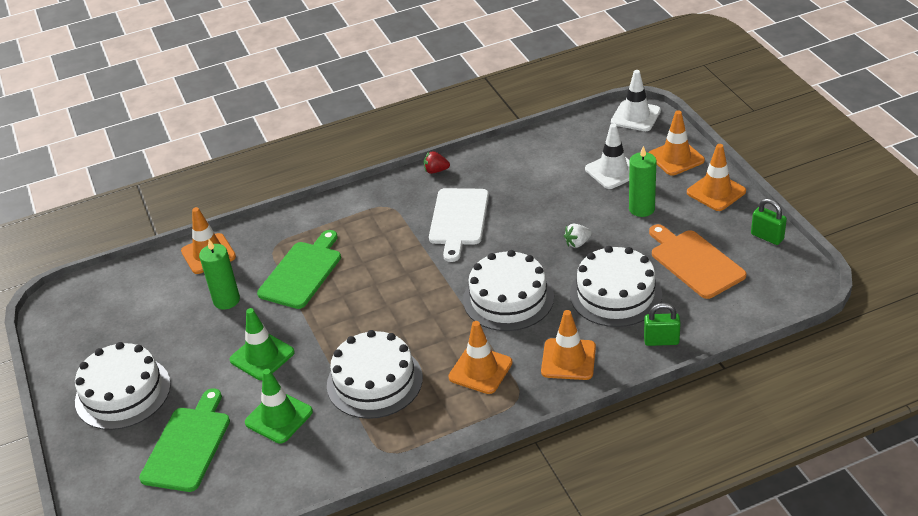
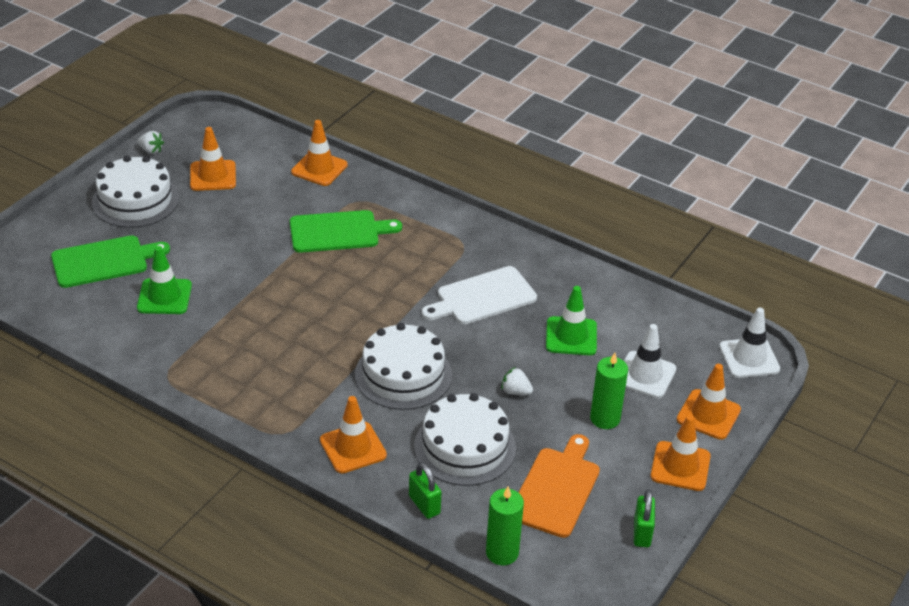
camera: 50 degrees right, 0 degrees up
green candle [199,239,240,309] -> green candle moved to [486,486,524,565]
green traffic cone [230,308,295,380] -> green traffic cone moved to [546,286,597,355]
white cake [327,330,423,419] -> none
red strawberry [424,151,450,174] -> none
orange traffic cone [448,321,513,394] -> orange traffic cone moved to [190,127,236,191]
none -> white strawberry [138,131,164,154]

